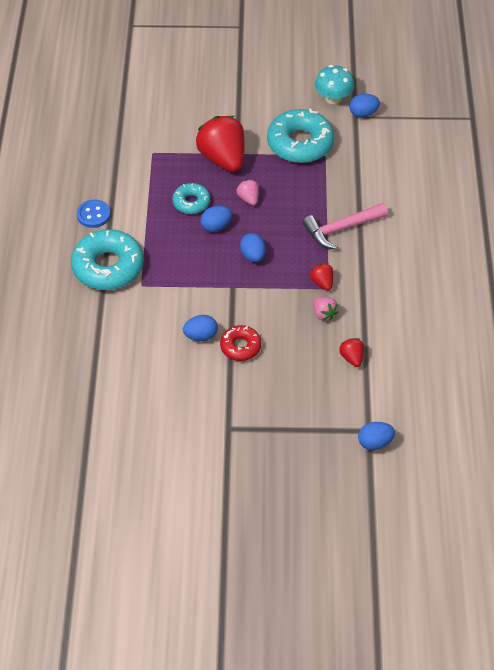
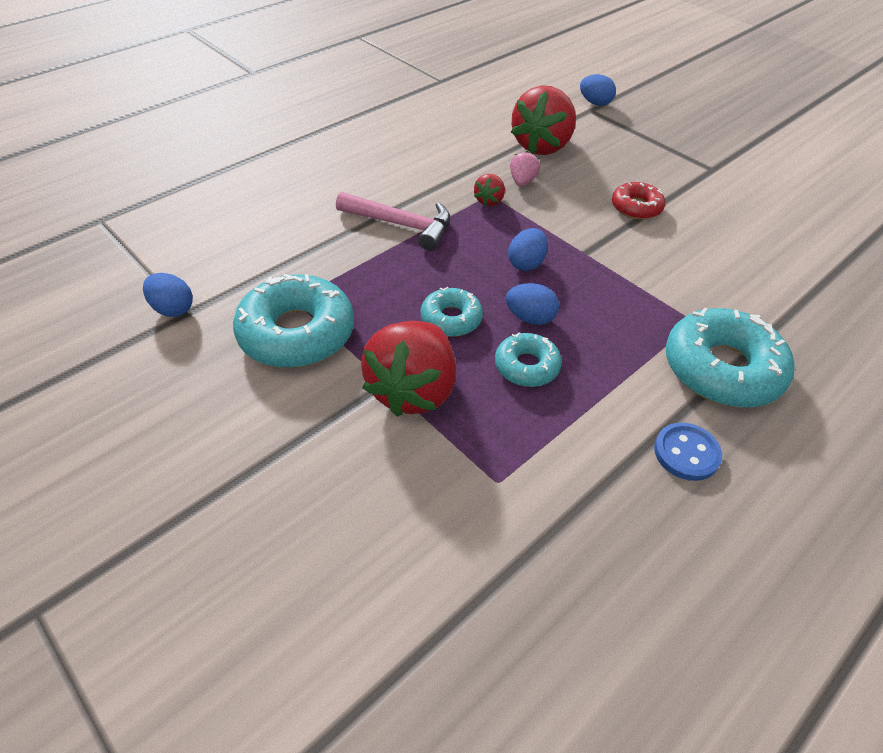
camera: 135 degrees left, 5 degrees down
blue egg [183,315,218,341] -> none
pink strawberry [237,180,259,205] -> turquoise donut [421,287,483,337]
turquoise mushroom [315,65,354,104] -> none
red strawberry [339,338,364,367] -> red strawberry [511,85,576,155], size x2.22

